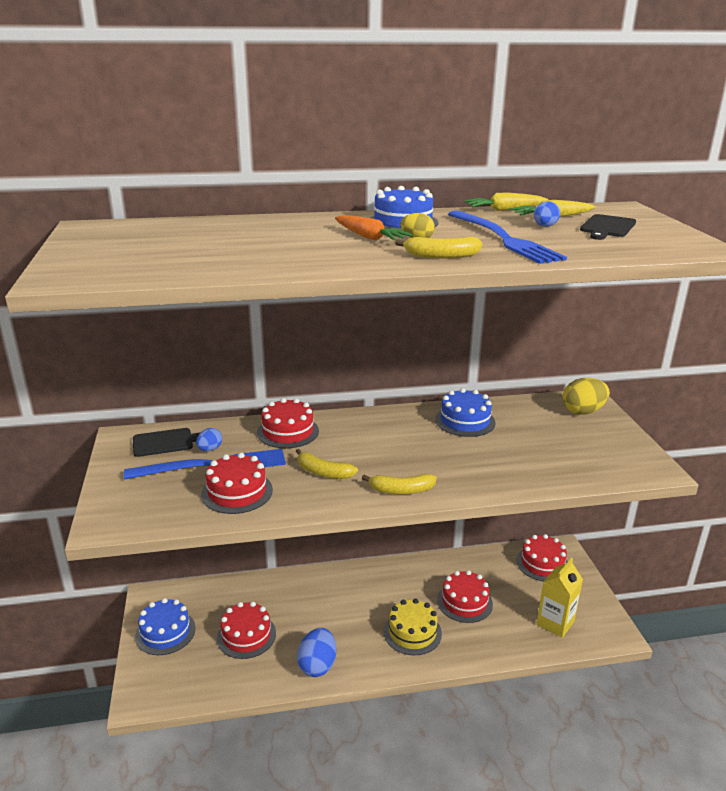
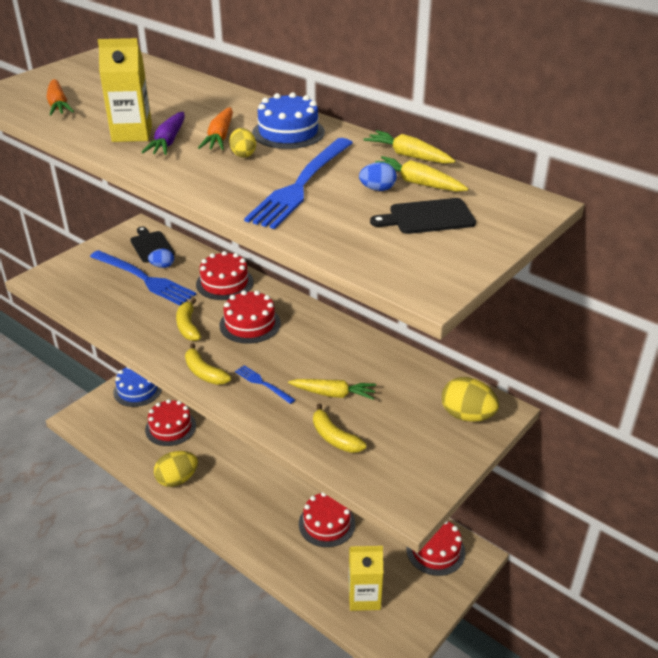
camera: 50 degrees right, 10 degrees up
black cutting board [133,428,201,457] -> black cutting board turned 150 degrees counterclockwise [130,227,174,263]
red cake [201,453,273,514] -> red cake moved to [219,290,281,344]
blue egg [297,628,336,677] -> yellow egg [154,451,198,487]
yellow cake [383,598,442,655] -> none
yellow banana [395,237,482,259] -> yellow banana moved to [313,403,367,453]
blue cake [435,388,496,437] -> none
none -> orange carrot [47,79,74,116]
none -> yellow carton [98,38,152,142]
none -> purple carrot [141,112,185,155]
none -> blue fork [235,365,295,404]
none -> yellow carrot [288,379,376,400]

